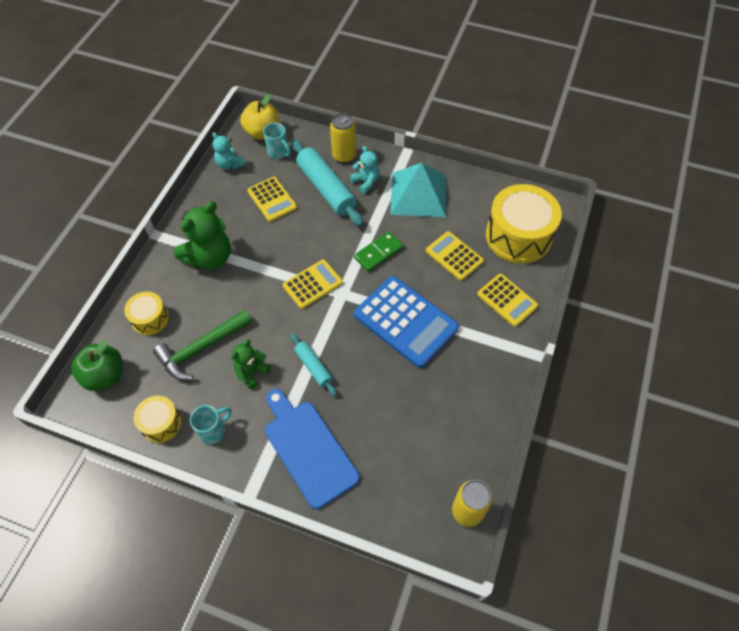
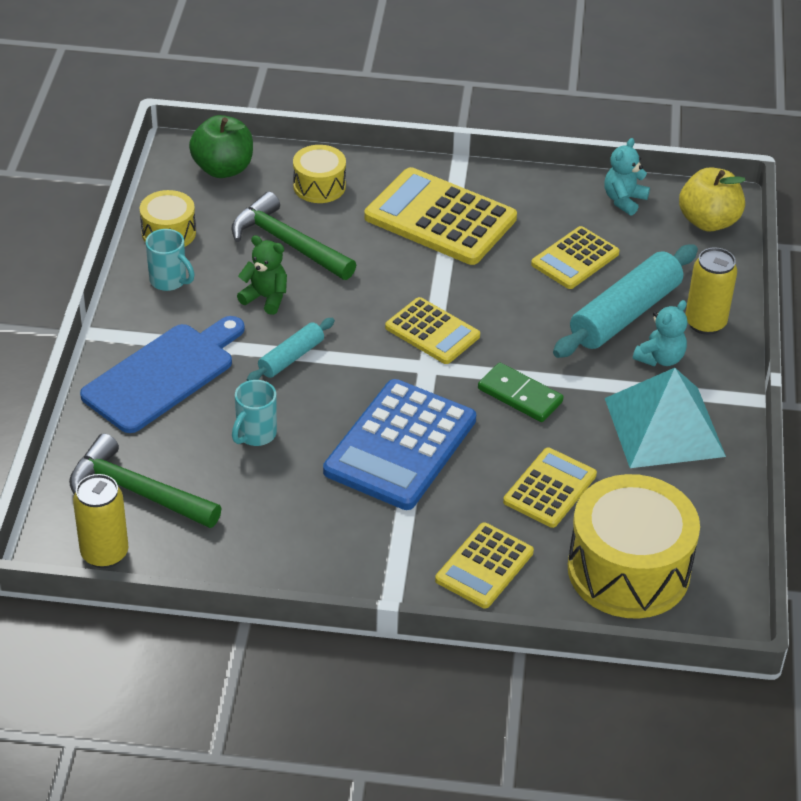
camera: 75 degrees right, 15 degrees down
green teddy bear [174,201,231,270] -> yellow calculator [364,167,517,265]
turquoise mug [263,123,291,159] -> turquoise mug moved to [232,380,277,446]
none -> green hammer [69,433,222,528]

